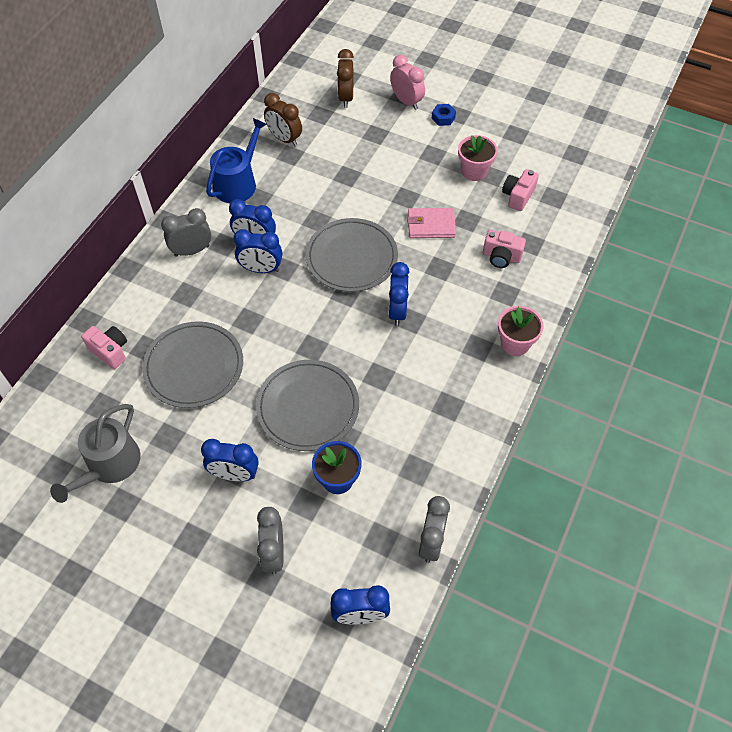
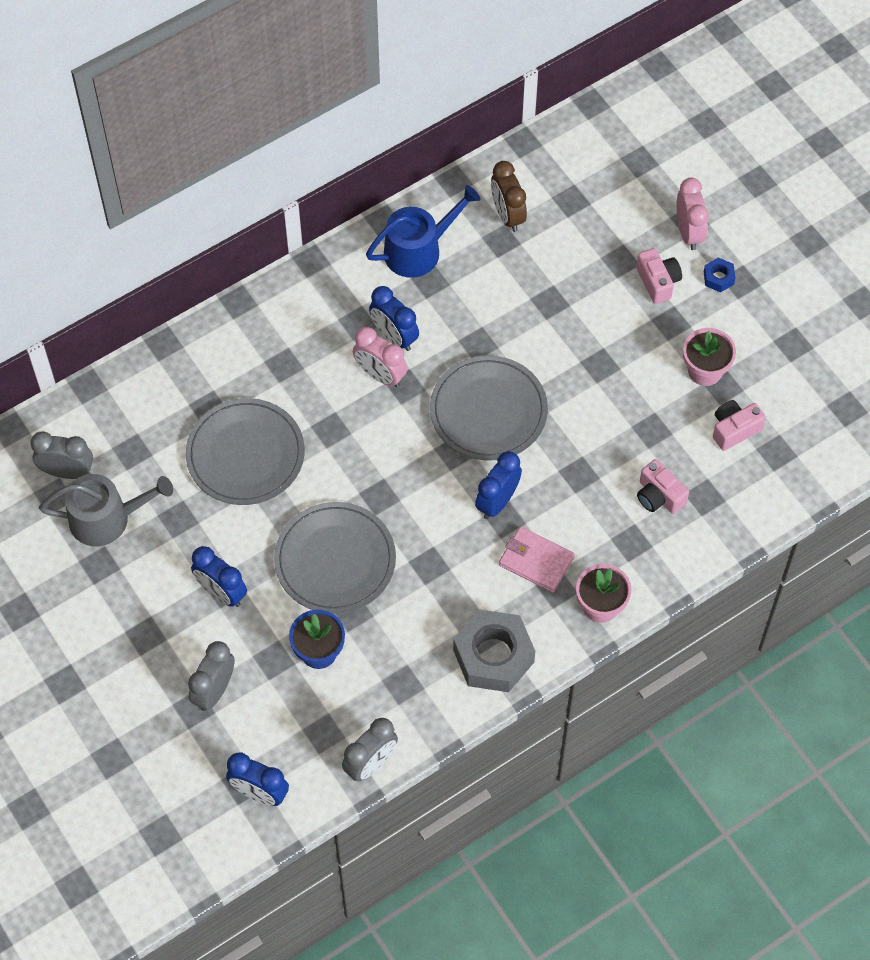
camera: 30 degrees right, 5 degrees up
grey watering can [50,404,140,503] -> grey watering can turned 150 degrees counterclockwise [39,474,173,546]
pink camera [81,326,127,369] -> pink camera moved to [636,248,682,304]
grey clock [161,208,211,257] -> grey clock moved to [30,431,93,479]
blue clock [234,229,282,273] -> pink clock [353,327,407,387]
brown clock [337,49,354,108] -> none
pink wallet [407,208,456,238] -> pink wallet moved to [499,526,575,592]
none -> grey nut [453,609,535,692]

